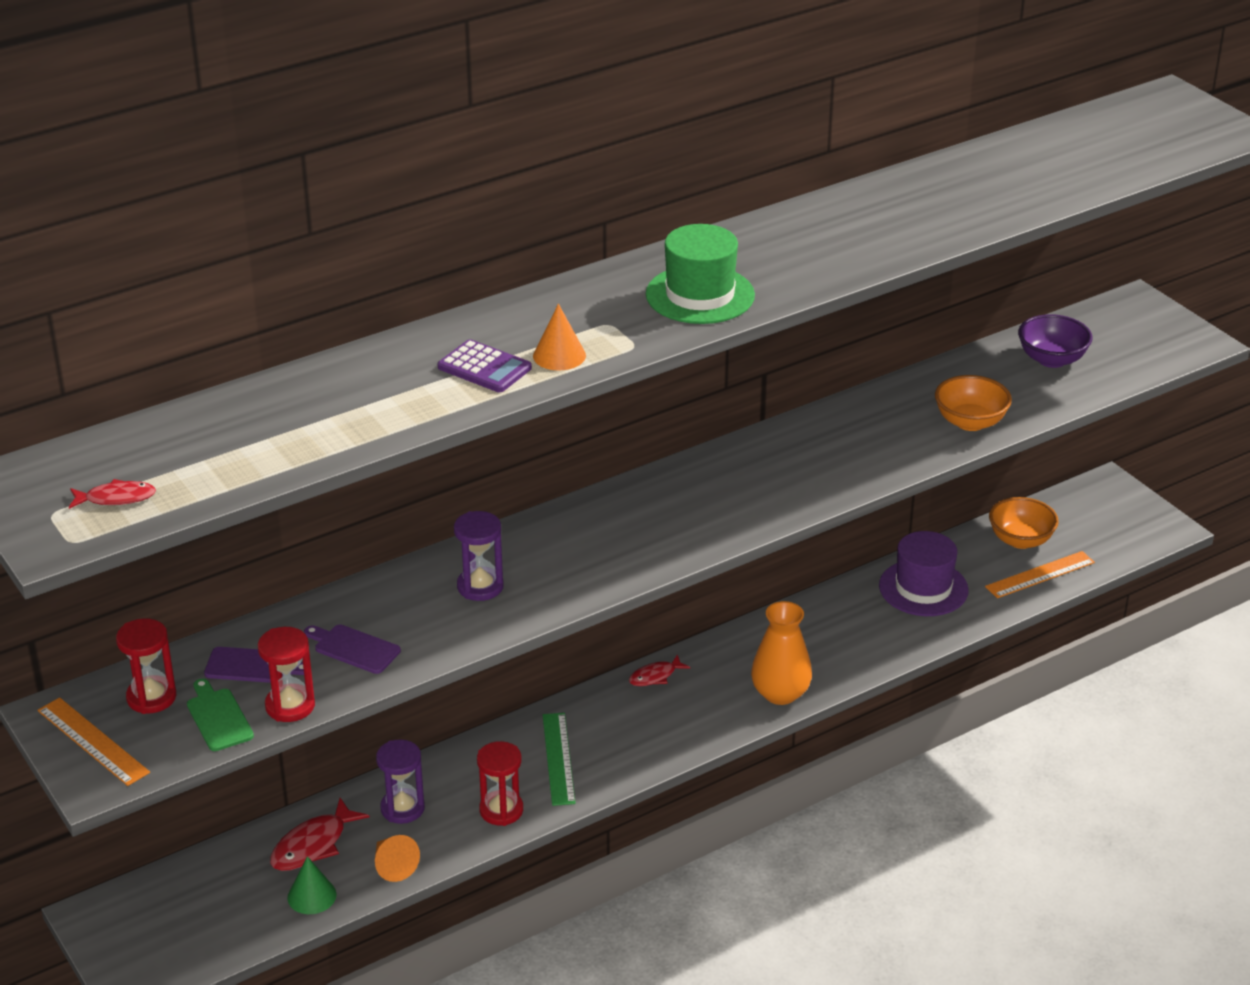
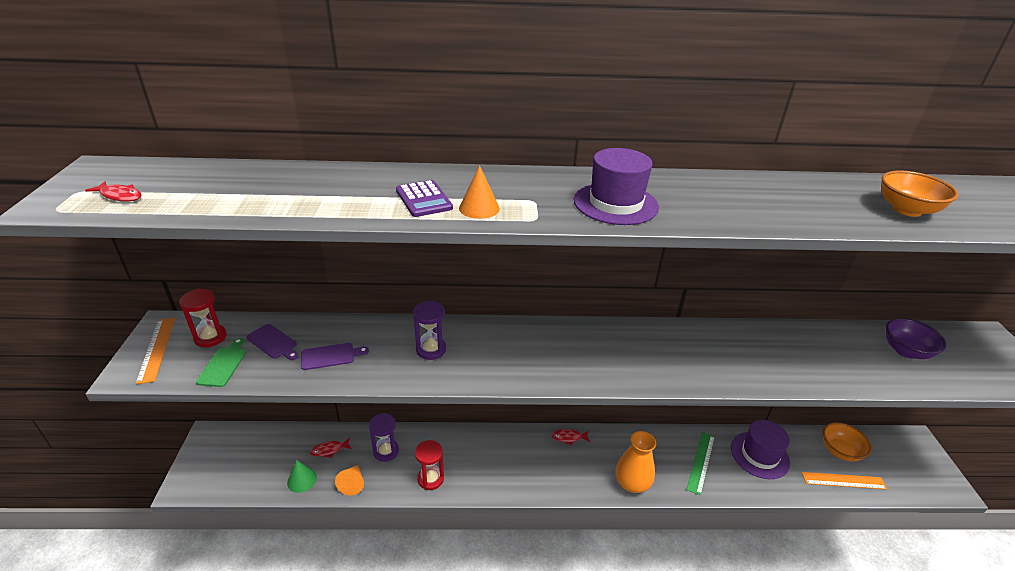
camera: 30 degrees right, 0 degrees up
red hourglass [258,627,315,722] -> none
red fish [270,798,369,871] -> red fish [310,437,352,458], size x0.62
purple cutting board [304,624,401,674] -> purple cutting board turned 105 degrees clockwise [301,343,369,370]
green ruler [543,713,576,806] -> green ruler moved to [686,432,715,495]
green hat [646,224,755,324] -> purple hat [574,148,659,225]
orange bowl [935,375,1012,431] -> orange bowl moved to [881,170,958,217]

